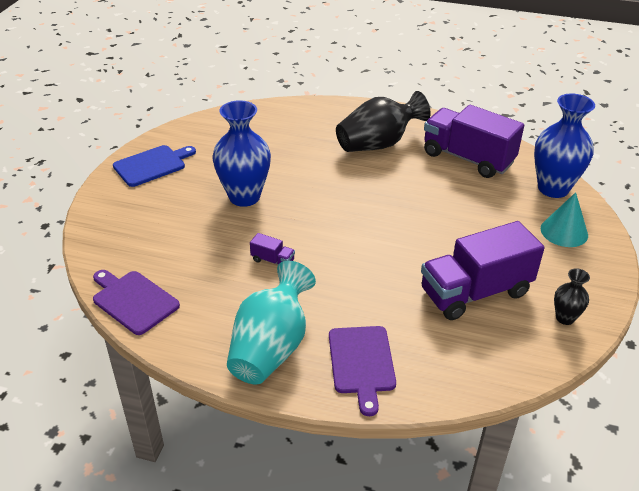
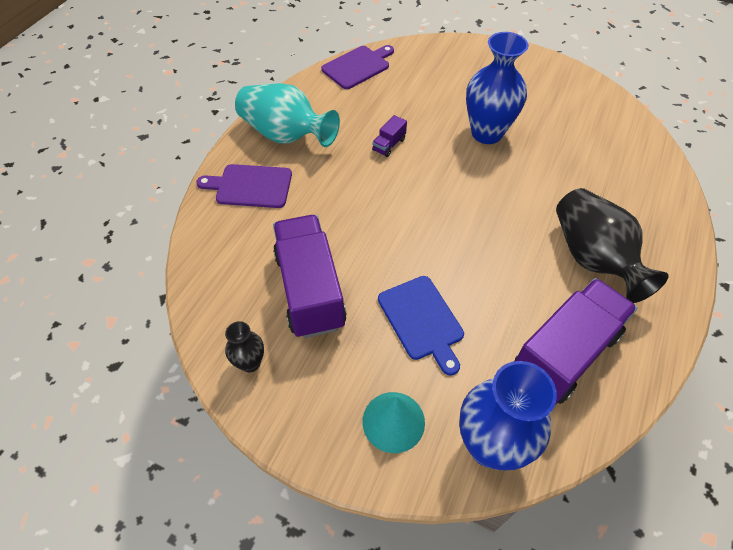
camera: 100 degrees right, 15 degrees up
blue cutting board [113,145,196,187] -> blue cutting board moved to [378,276,464,376]

